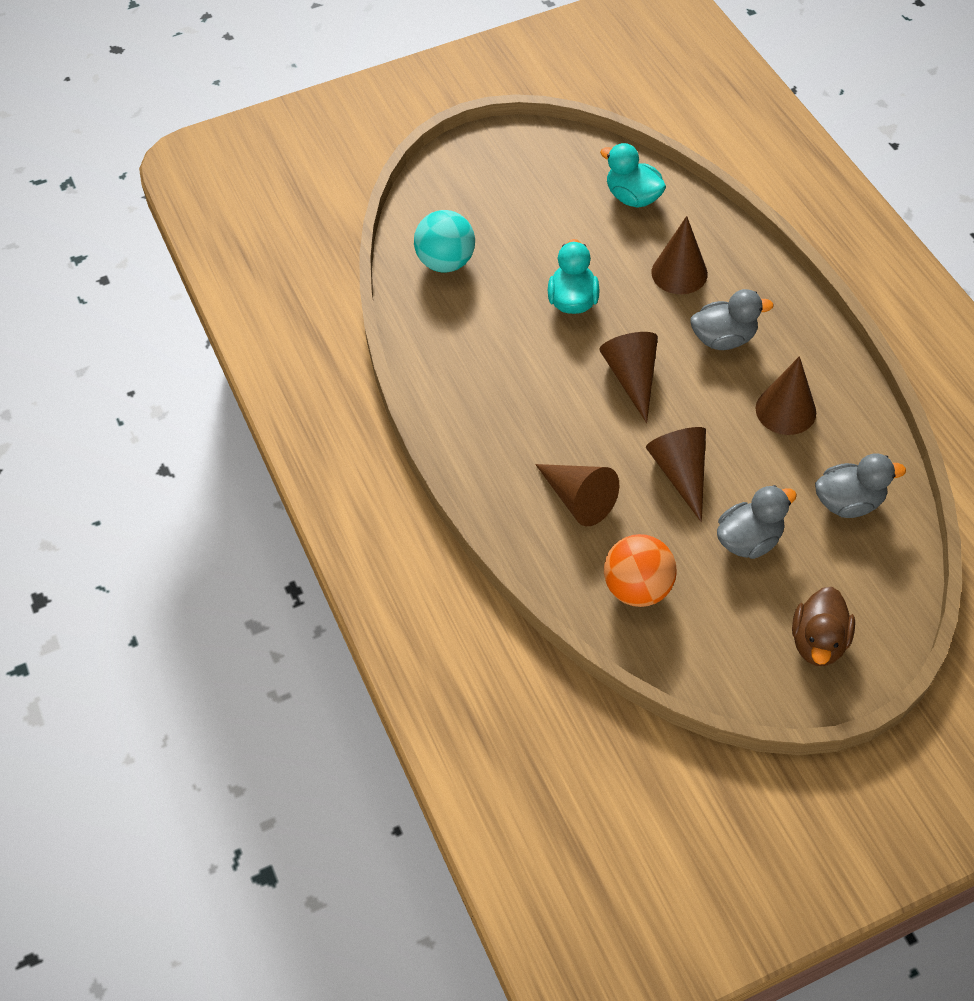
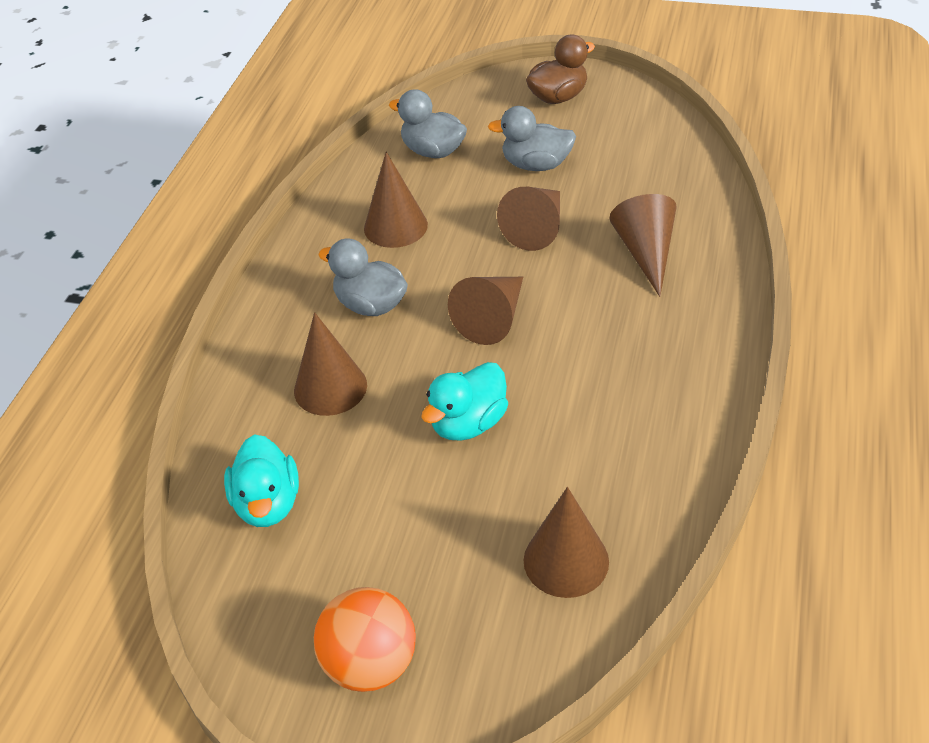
camera: 140 degrees left, 10 degrees down
turquoise ball [414,210,475,272] -> brown cone [524,487,609,598]
orange ball [604,534,677,607] -> orange ball moved to [314,587,416,692]

